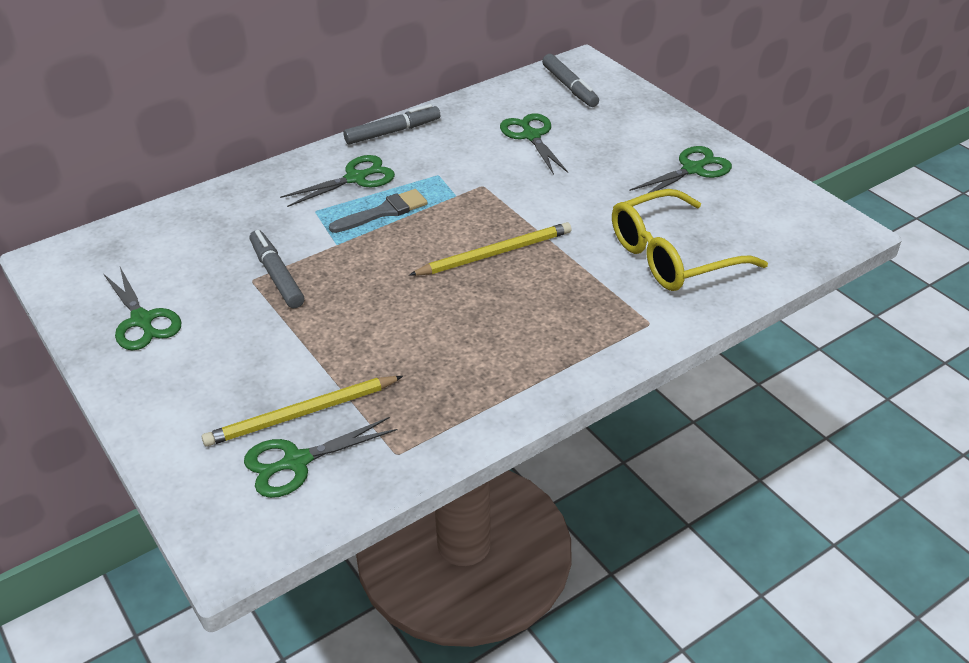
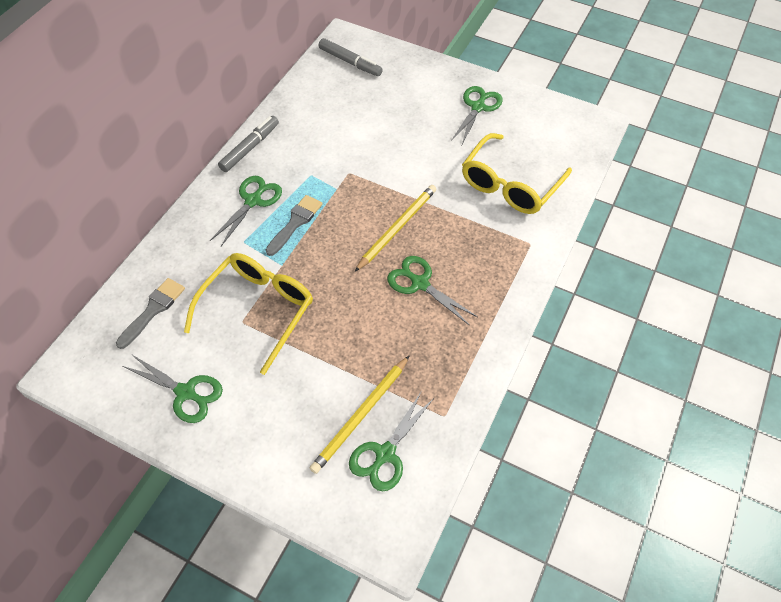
camera: 30 degrees left, 15 degrees up
grey marker [250,230,304,308] -> yellow glasses [184,253,313,375]
green scissors [500,113,568,175] -> green scissors moved to [387,256,478,326]
none -> grey brush [116,278,185,349]

